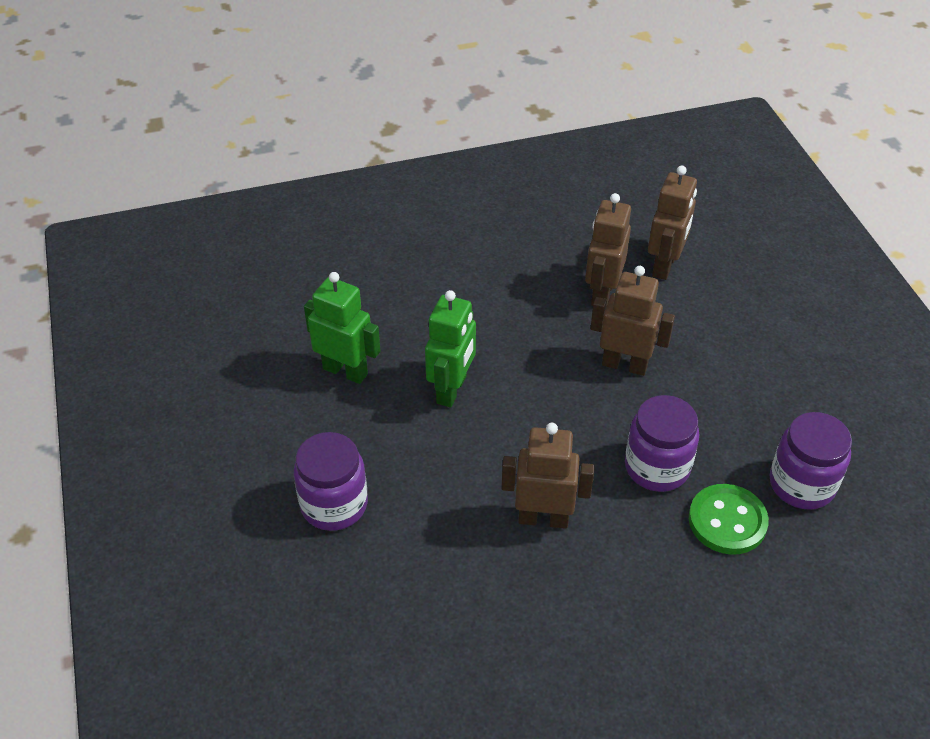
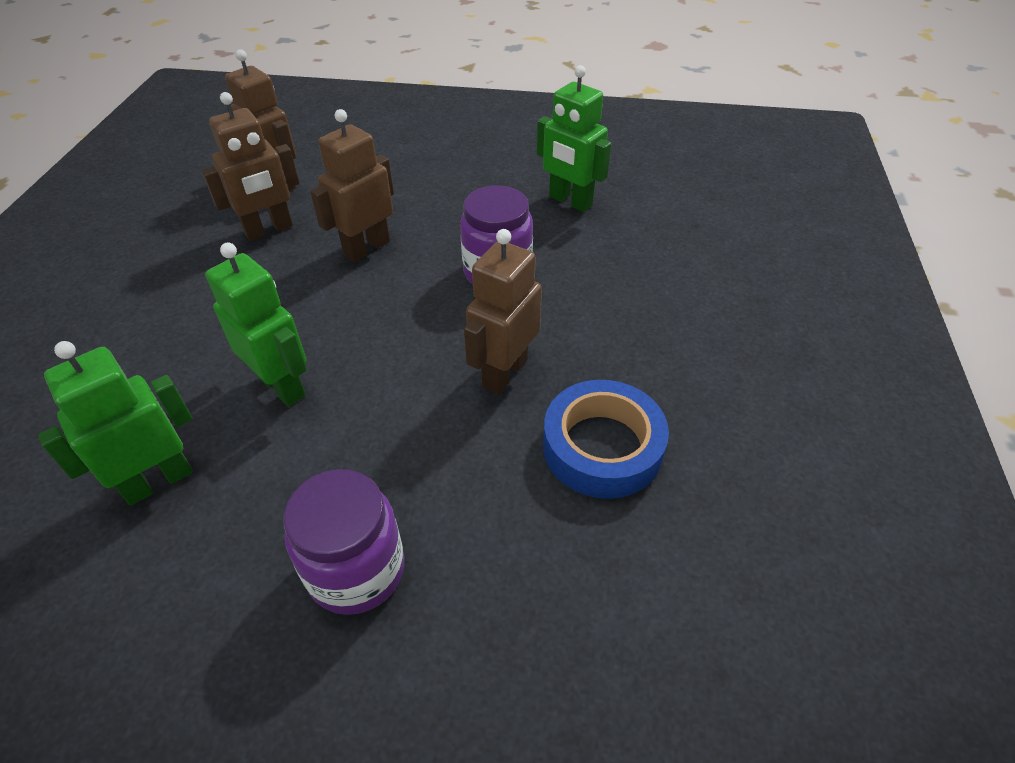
camera: 65 degrees left, 0 degrees up
brown robot [585,193,631,307] -> brown robot turned 75 degrees counterclockwise [202,92,300,241]
green button [689,484,769,555] -> none
purple jar [770,412,852,510] -> green robot [537,65,611,212]
none -> blue tape [543,380,669,499]

